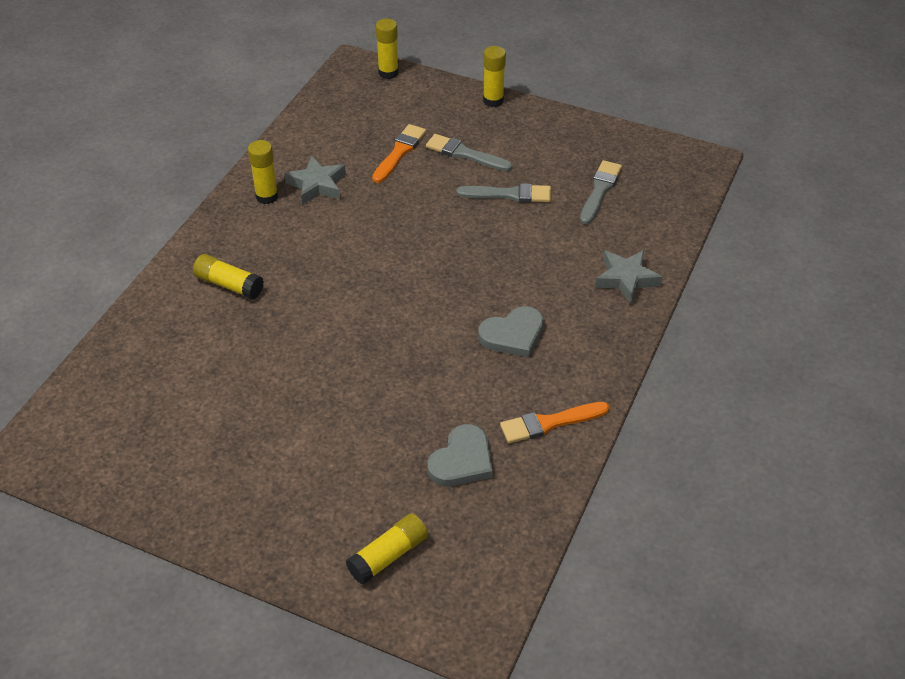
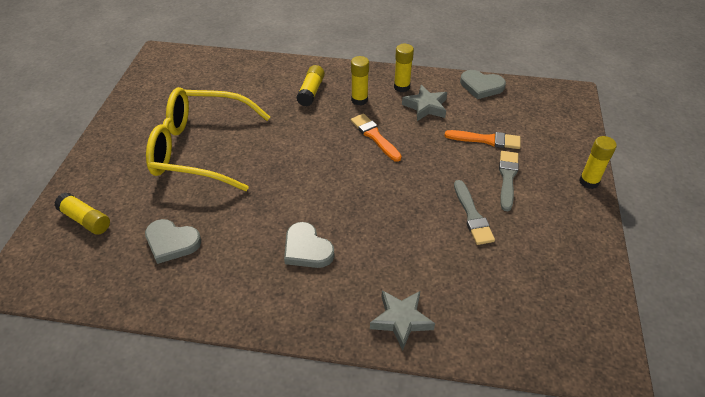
camera: 75 degrees right, 0 degrees up
yellow glue stick [375,18,399,79] -> yellow glue stick moved to [351,56,369,106]
orange brush [500,402,609,443] -> orange brush moved to [351,113,402,162]
grey brush [580,160,622,224] -> none
none -> yellow glasses [146,87,270,191]
none -> grey heart [460,70,506,99]

